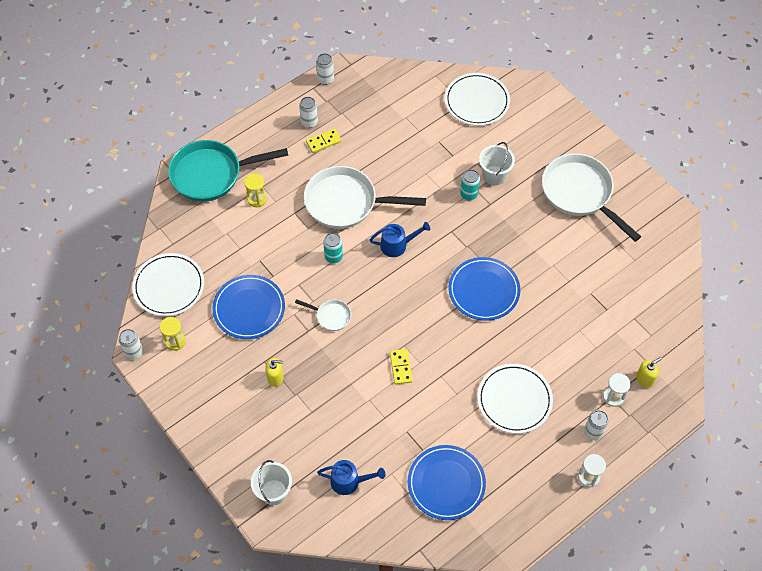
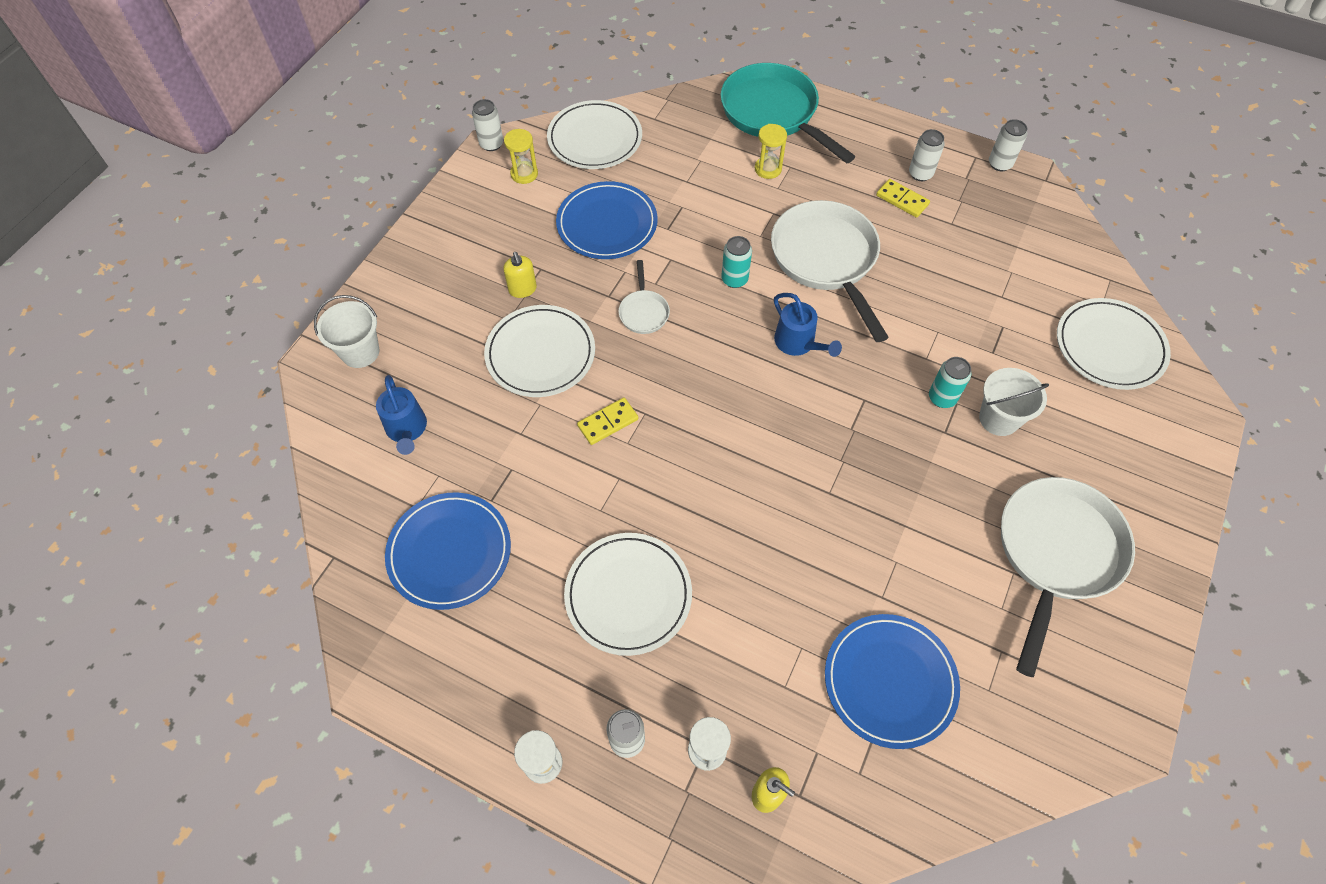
camera: 65 degrees right, 0 degrees up
blue plate [449,257,520,321] -> blue plate moved to [825,614,960,749]
none -> white plate [484,305,595,397]

